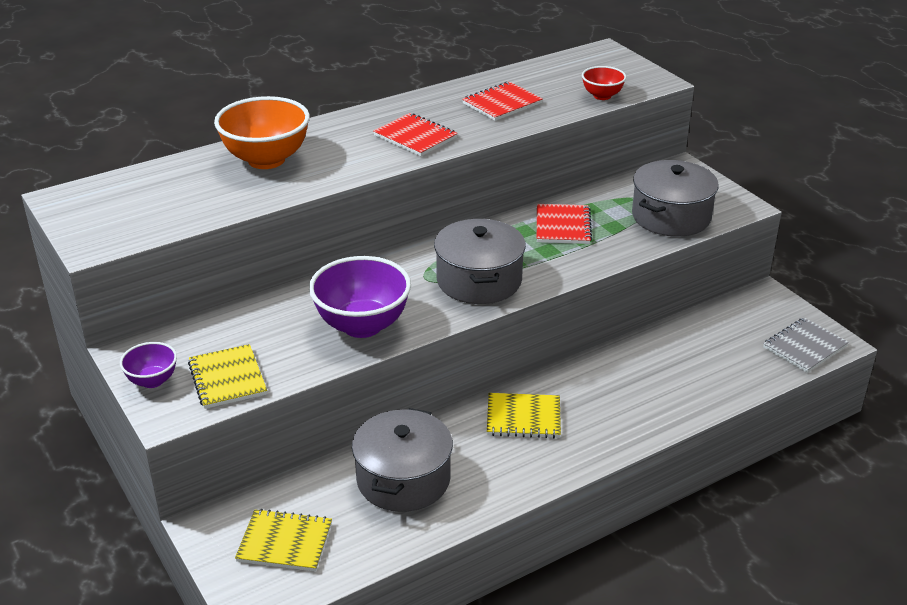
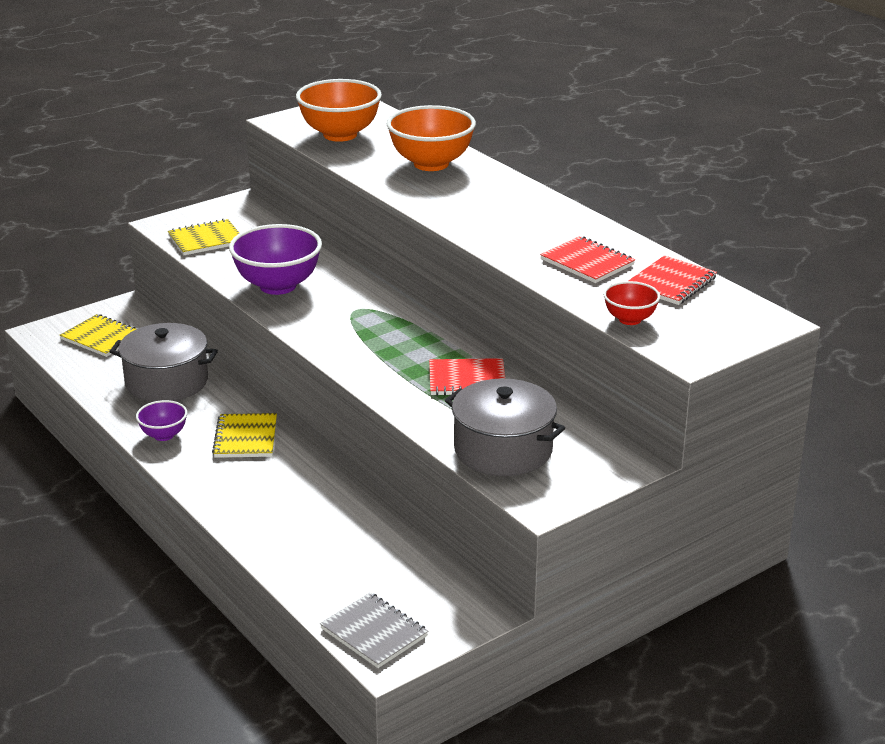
camera: 85 degrees right, 5 degrees down
purple bowl [120,342,177,388] -> purple bowl moved to [136,400,187,441]
yellow notebook [235,509,332,571] -> yellow notebook turned 60 degrees counterclockwise [60,314,136,357]
red notebook [373,113,458,156] -> red notebook moved to [628,255,717,305]
grey pot [434,219,526,304] -> none
none -> orange bowl [296,79,382,142]

